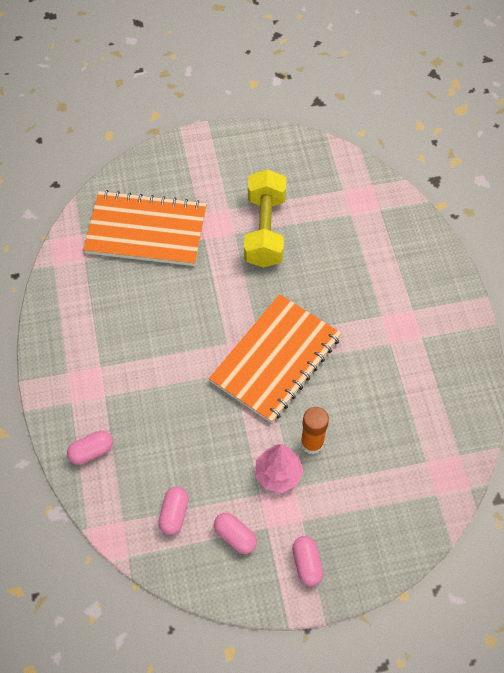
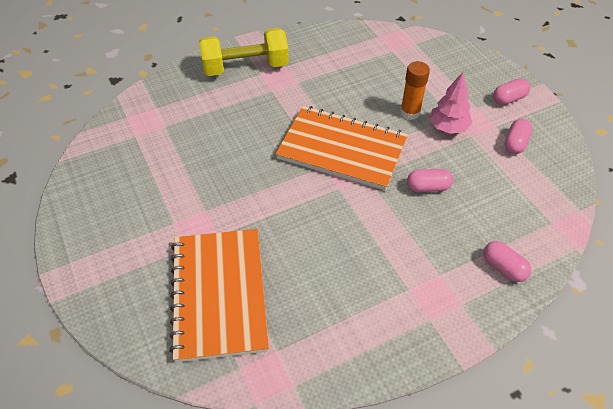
camera: 105 degrees left, 10 degrees down
pink capsule [158,486,189,535] -> pink capsule moved to [407,169,453,192]
yellow dumbbell [244,169,286,268] -> yellow dumbbell moved to [199,28,289,76]

